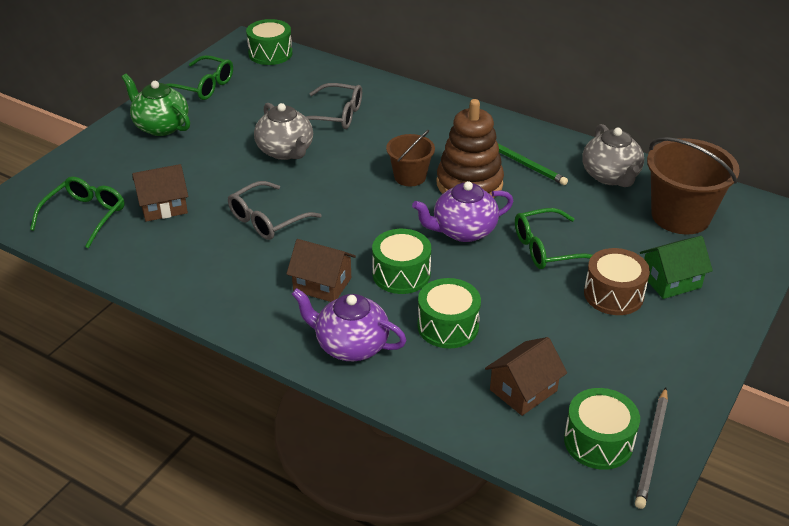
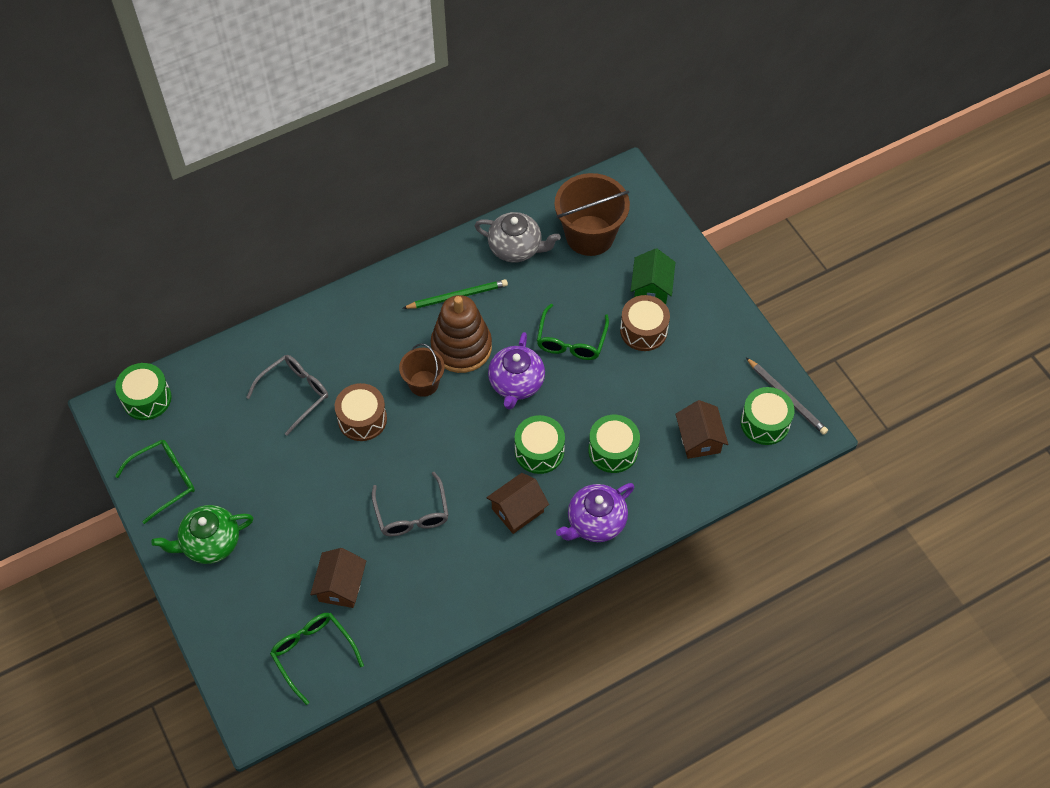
camera: 60 degrees left, 20 degrees up
grey teapot [254,103,313,160] -> none
none -> brown drum [335,383,387,441]

